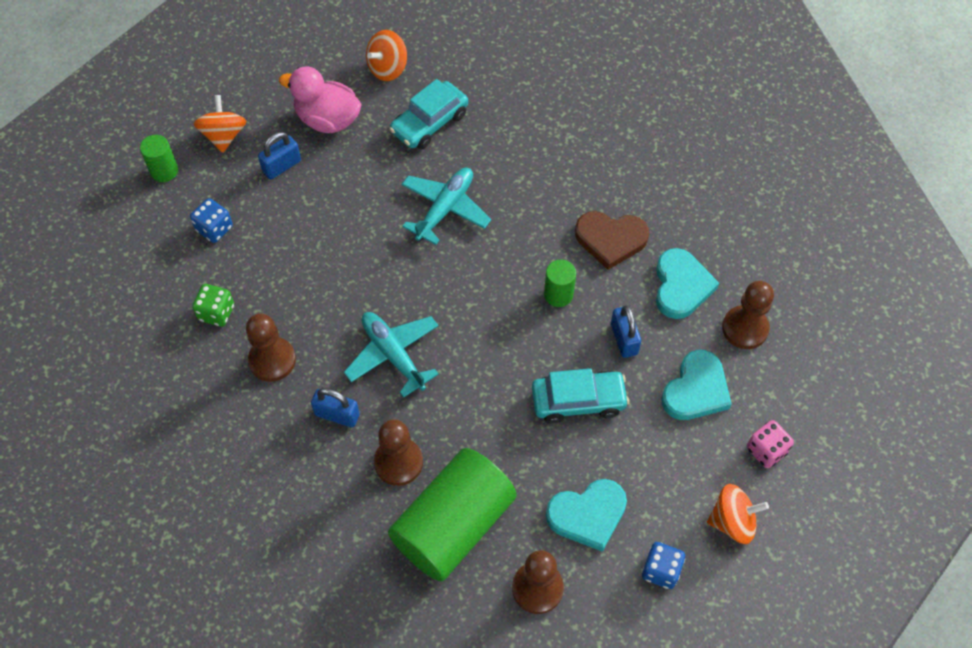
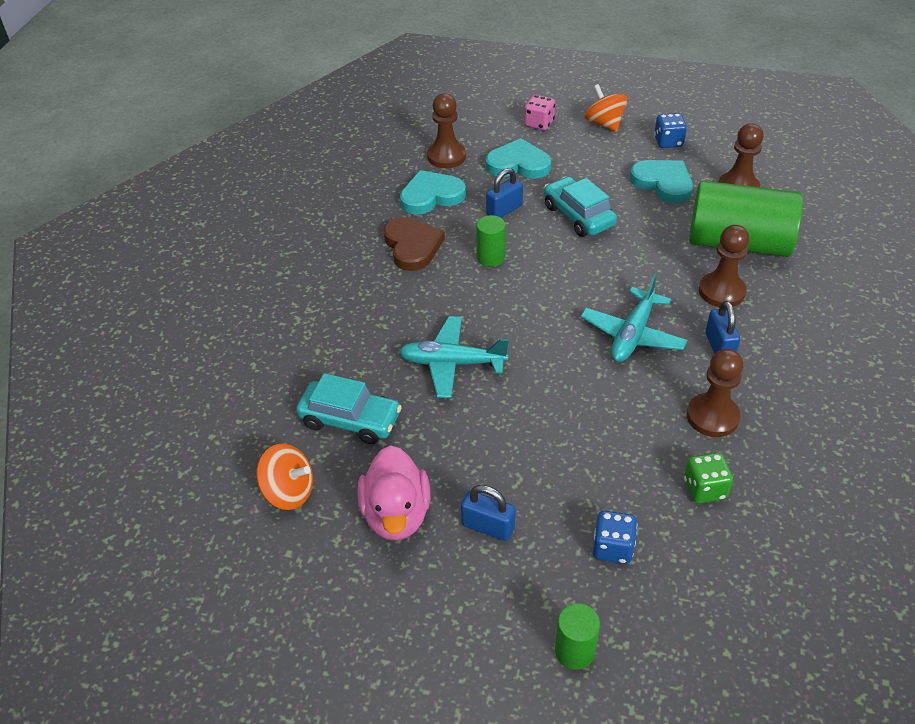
camera: 115 degrees left, 15 degrees down
orange spinning top [194,95,246,153] -> none

